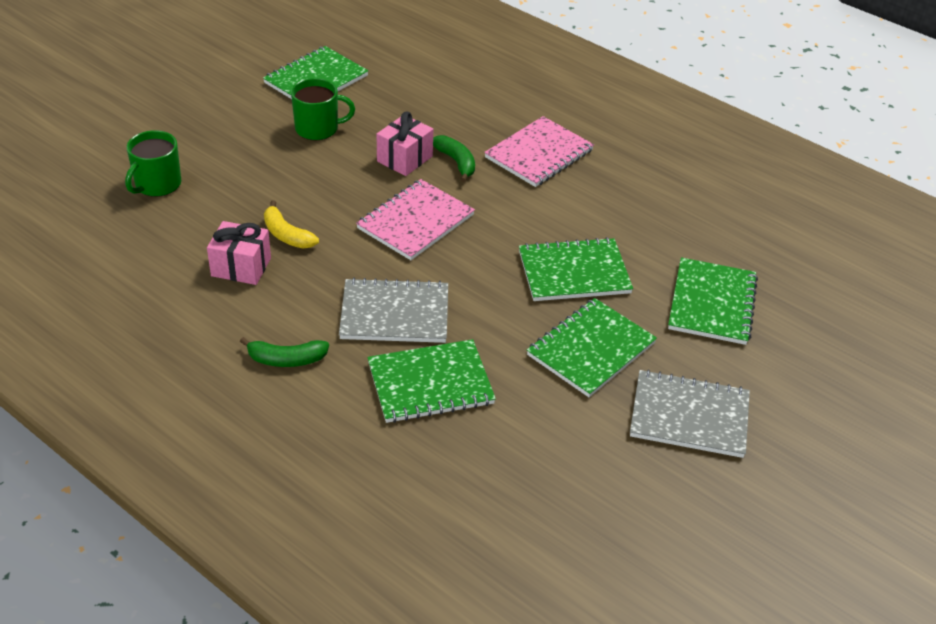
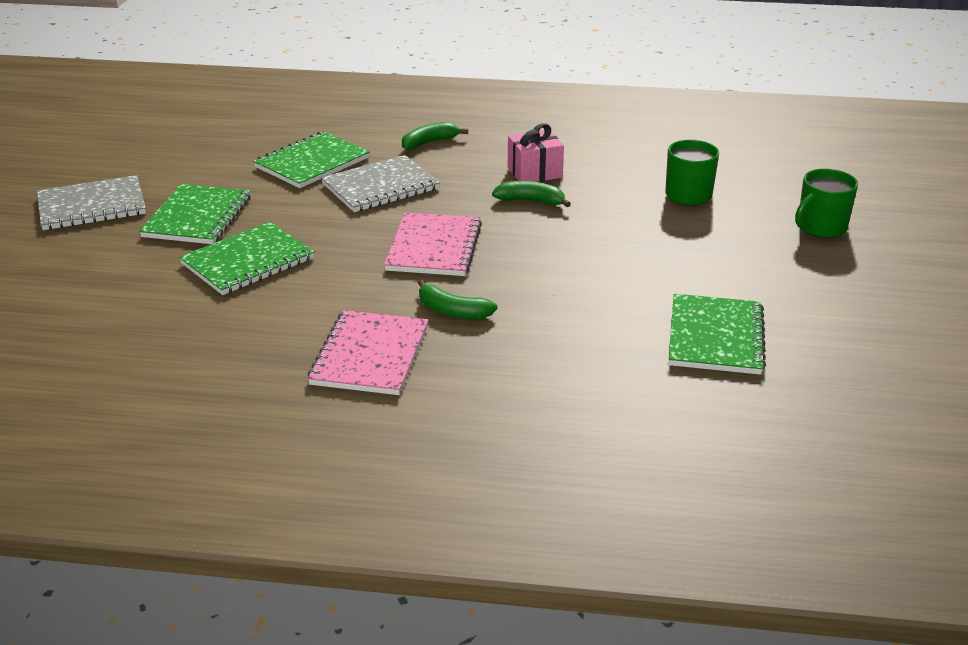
camera: 150 degrees right, 10 degrees down
yellow banana [264,200,319,249] -> green banana [492,181,571,207]
green mug [291,78,355,140] -> green mug moved to [795,169,858,238]
pink gift [377,112,433,176] -> none
green notebook [668,257,758,345] -> none

